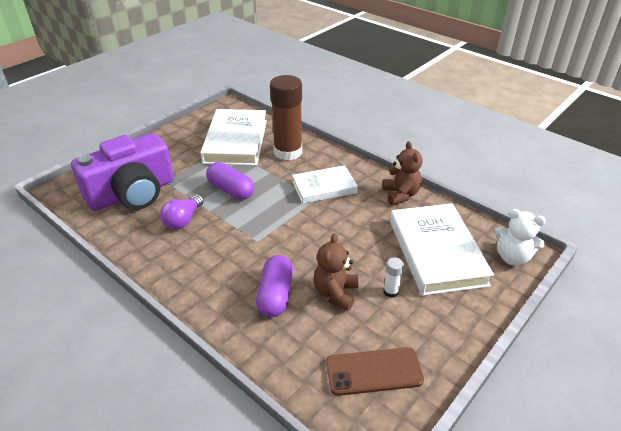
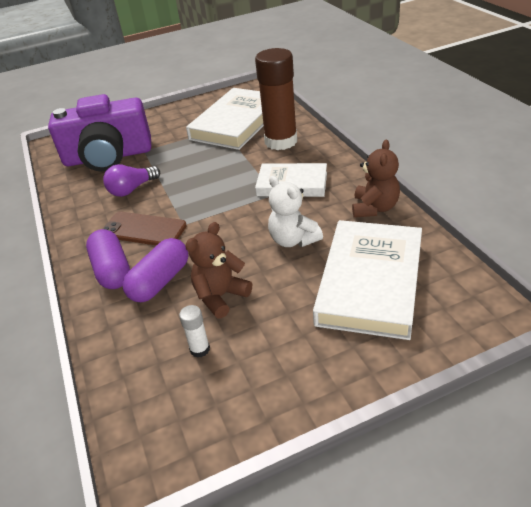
camera: 30 degrees right, 0 degrees up
purple capsule [206,162,254,200] -> purple capsule moved to [86,229,130,289]
brown phone [326,347,424,396] -> brown phone moved to [102,212,187,246]
white glue stick [383,257,404,298] -> white glue stick moved to [179,305,210,358]
white teddy bear [495,209,546,266] -> white teddy bear moved to [268,176,323,247]

